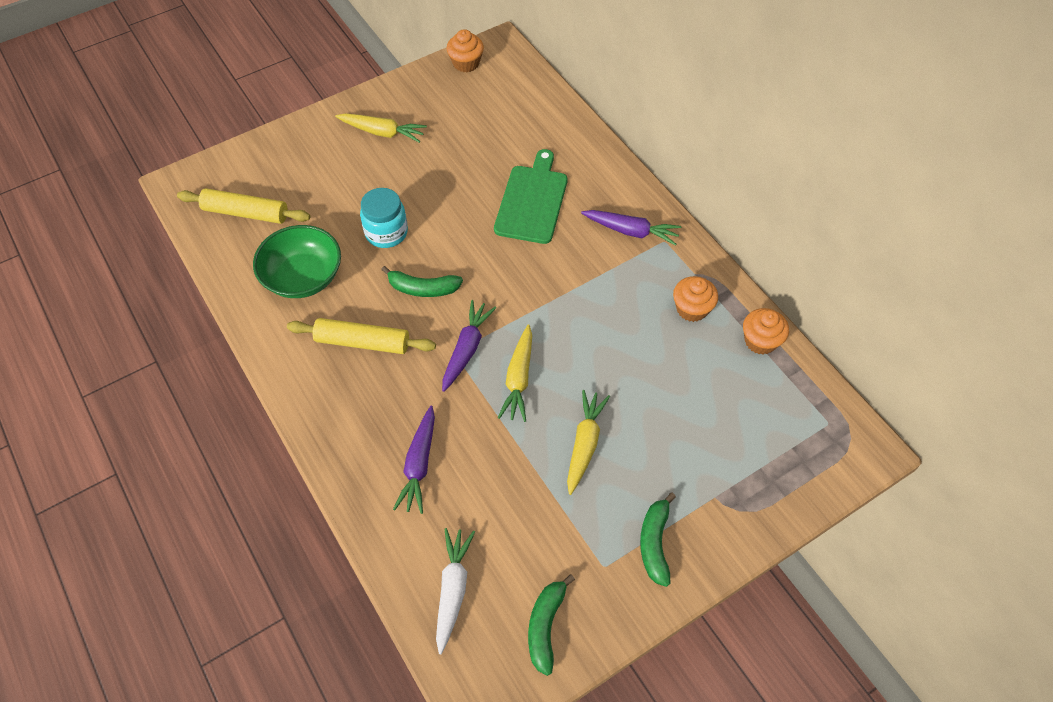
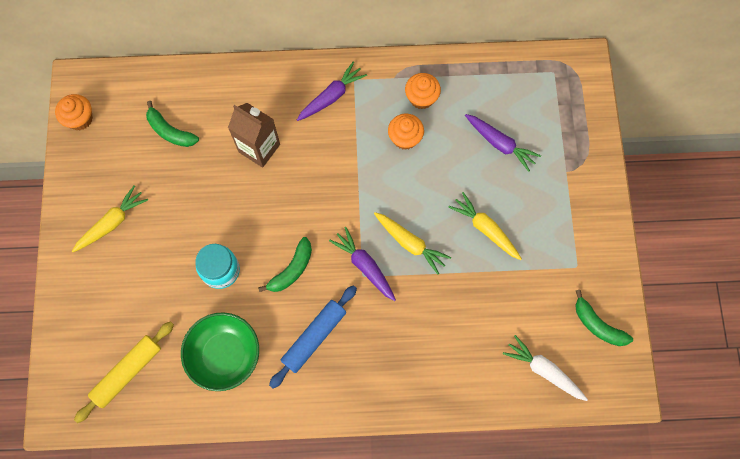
camera: 60 degrees left, 15 degrees up
yellow rolling pin [287,318,436,354] -> blue rolling pin [269,285,357,388]
purple carrot [393,406,435,514] -> purple carrot moved to [465,114,541,172]
green cutting board [494,149,568,244] -> brown carton [228,103,280,168]
green banana [640,492,676,587] -> green banana moved to [146,101,199,147]
orange cupcake [743,308,789,355] -> orange cupcake moved to [388,114,424,150]

